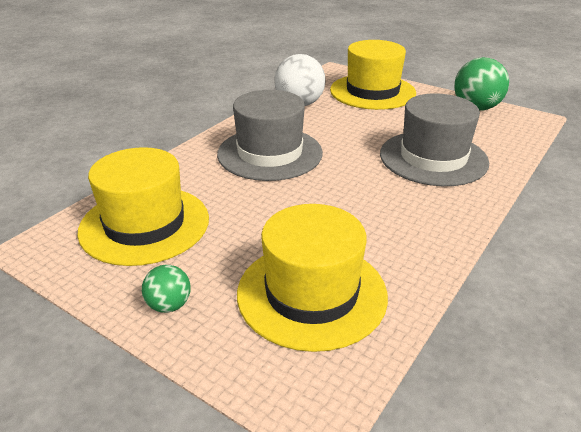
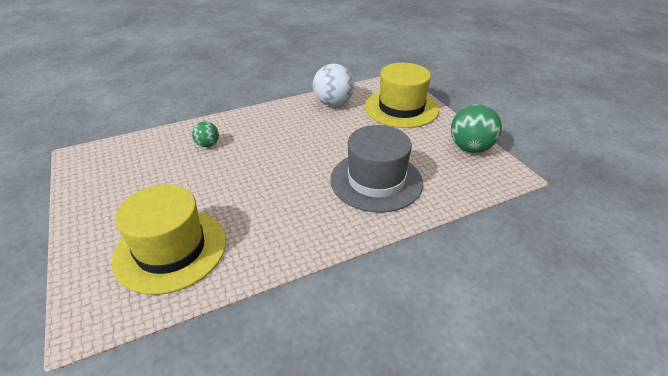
camera: 30 degrees right, 5 degrees up
yellow hat [77,147,209,266] -> none
green ball [142,265,191,313] -> green ball moved to [192,122,219,147]
grey hat [217,90,323,181] -> none

